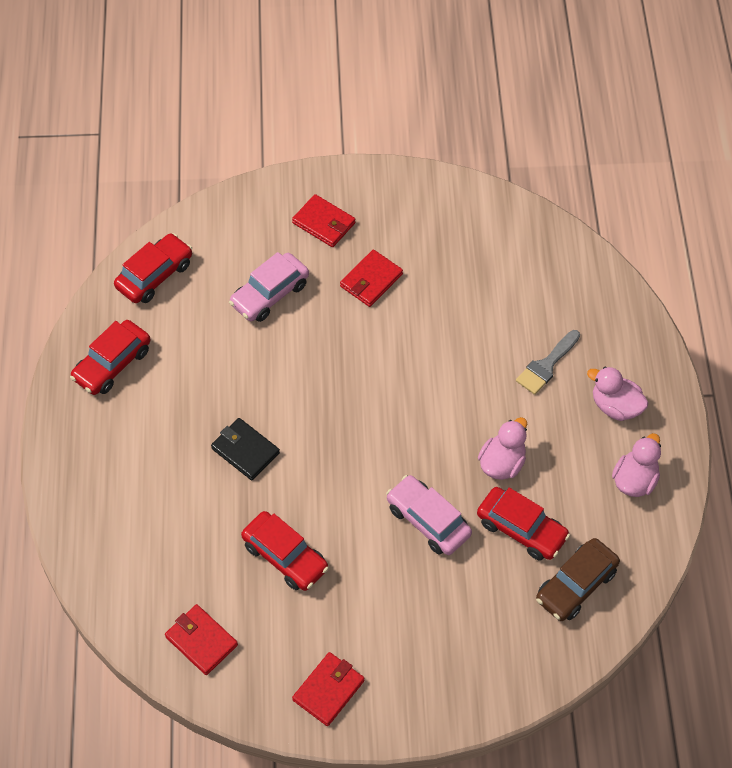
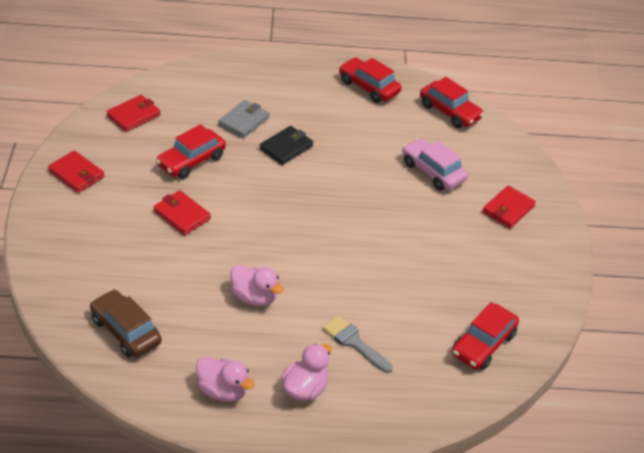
camera: 90 degrees right, 15 degrees down
red wallet [340,250,403,307] -> red wallet moved to [153,190,211,235]
pink car [386,475,472,555] -> none
red car [477,487,570,561] -> red car moved to [452,302,519,370]
none -> grey wallet [218,100,270,138]

